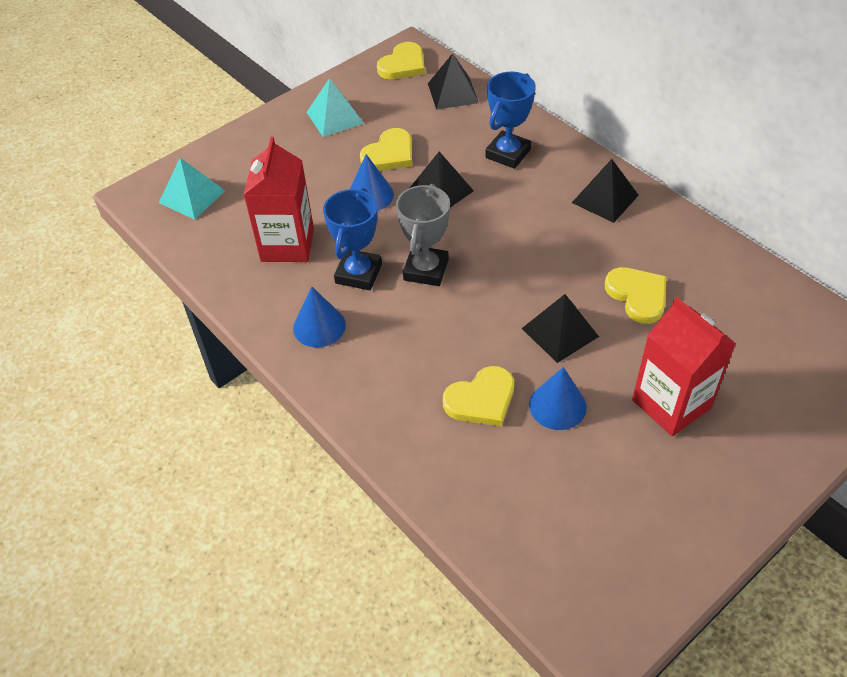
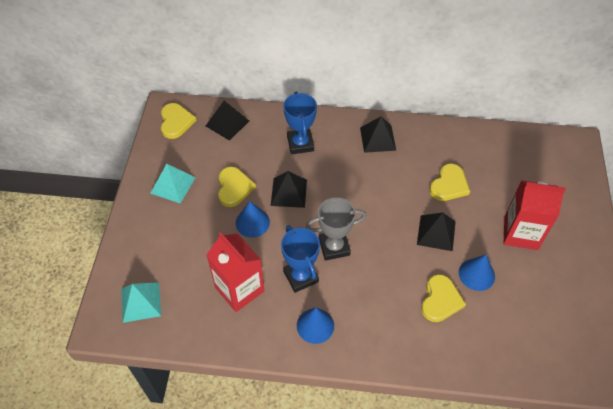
camera: 45 degrees left, 5 degrees up
grey trophy [396,184,450,286] -> grey trophy turned 75 degrees counterclockwise [306,197,366,261]
yellow heart [605,267,667,324] -> yellow heart turned 105 degrees clockwise [429,164,470,201]

